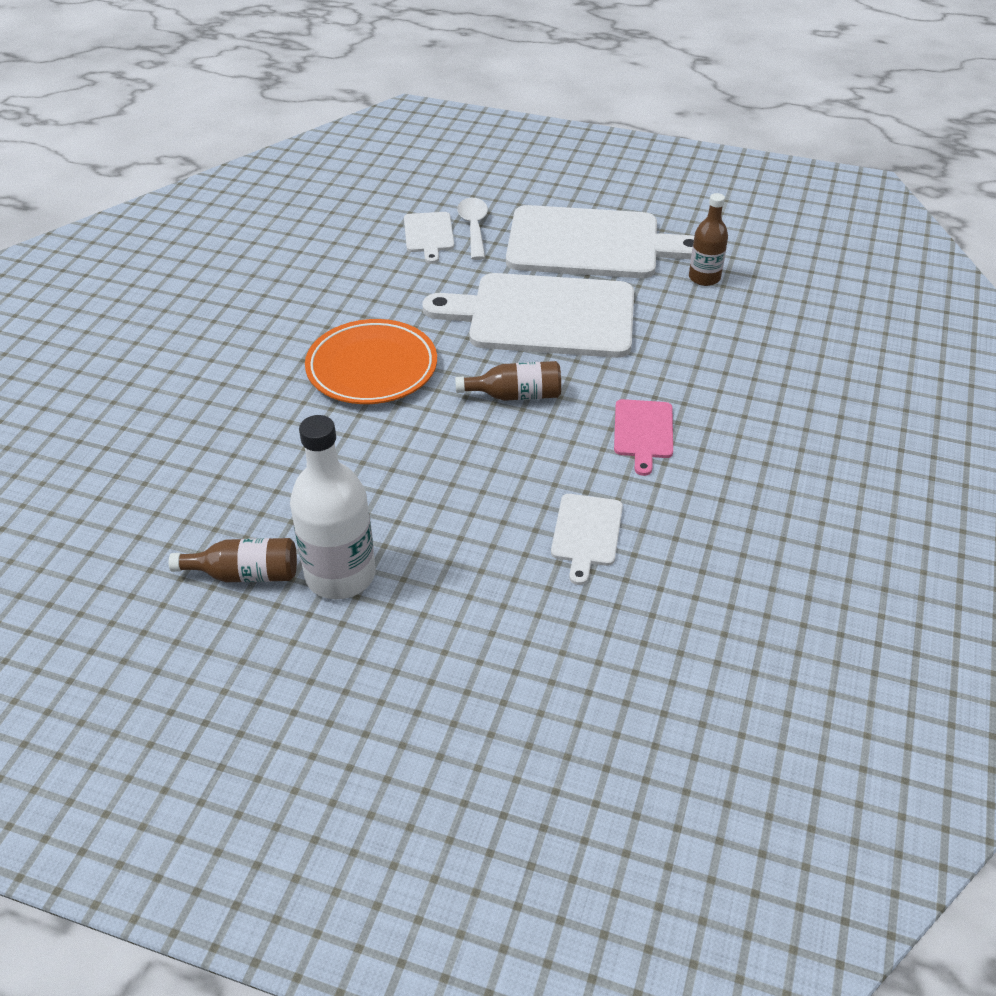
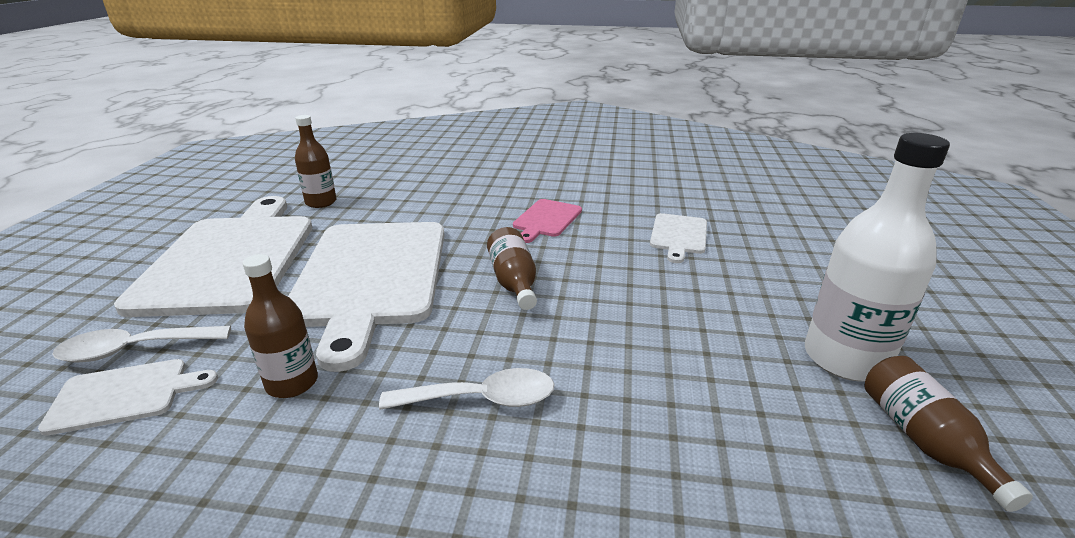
camera: 100 degrees left, 15 degrees down
orange plate [305,319,437,404] -> white spoon [379,368,555,410]
white cutting board [551,494,623,585] -> white cutting board turned 105 degrees clockwise [650,213,707,263]
pink cutting board [614,399,673,476] -> pink cutting board turned 120 degrees clockwise [513,199,582,243]
none -> brown bottle [242,254,318,398]

